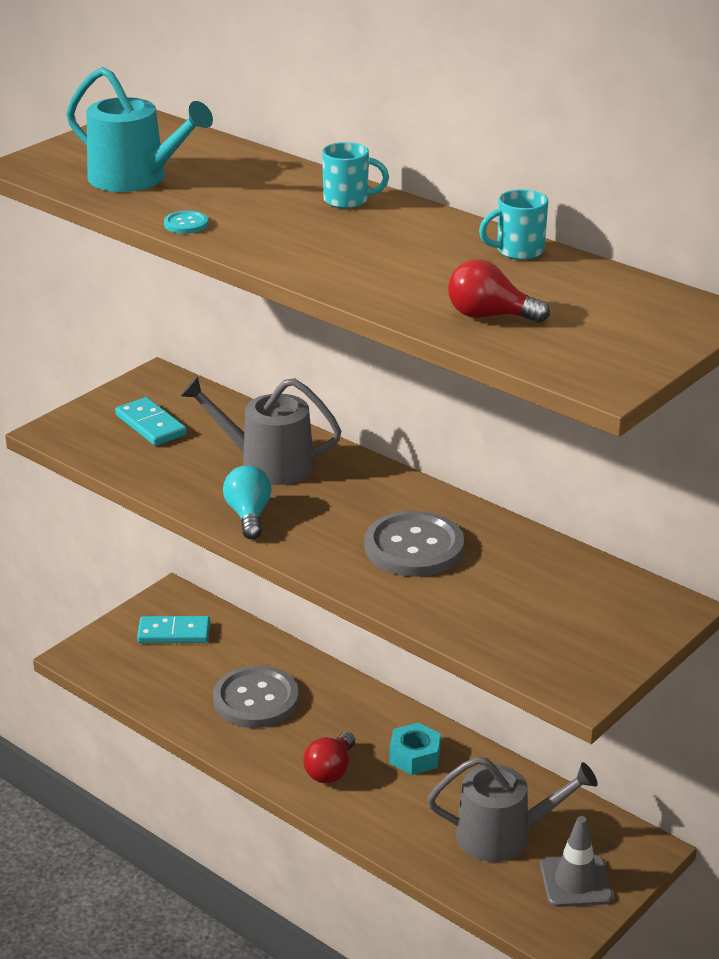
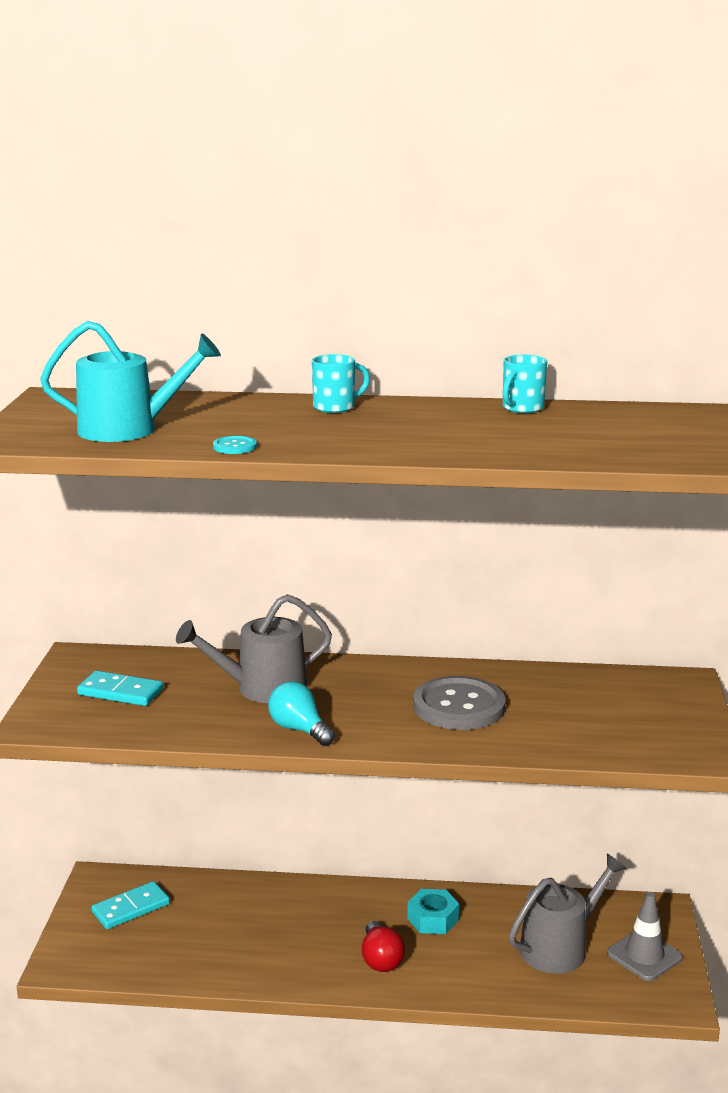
camera: 35 degrees left, 10 degrees down
grey button [213,666,299,728] -> none
red light bulb [448,259,550,323] -> none

